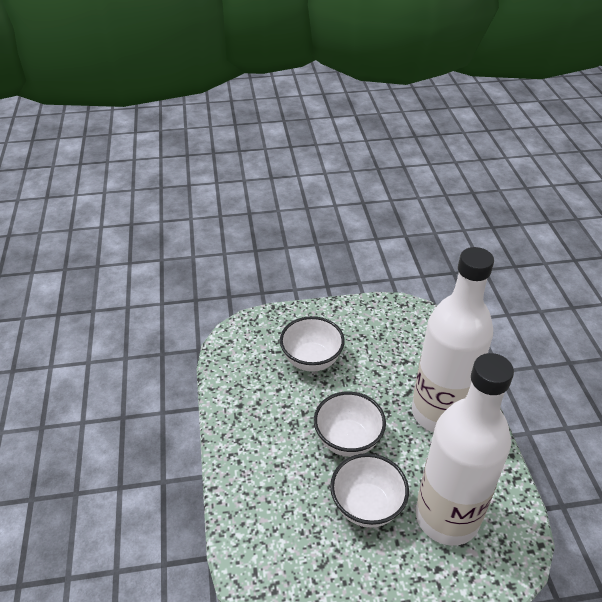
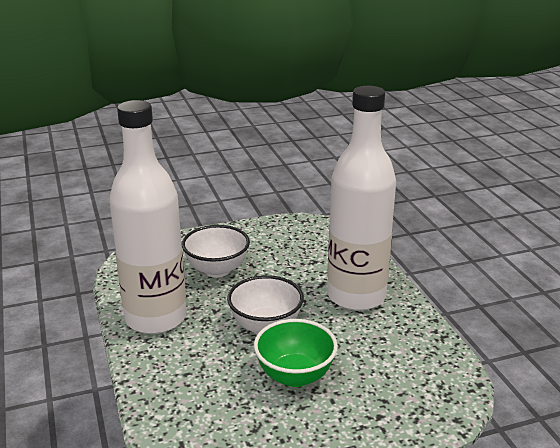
camera: 10 degrees left, 15 degrees down
white bowl [330,453,409,528] -> green bowl [254,319,338,387]
white bottle [416,353,514,546] -> white bottle moved to [109,100,187,334]

